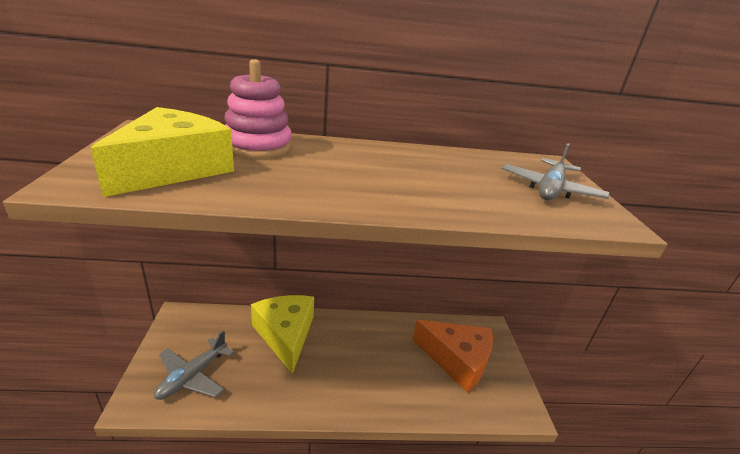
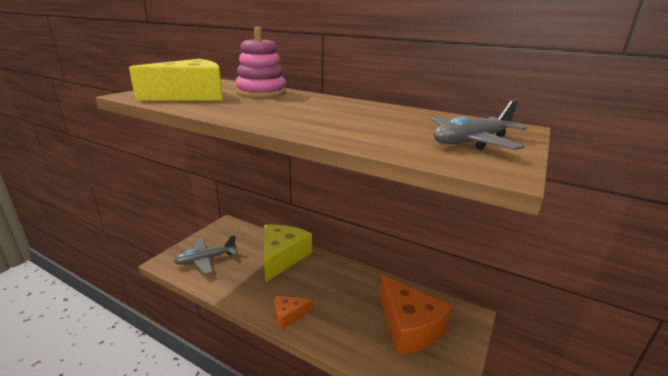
camera: 35 degrees right, 5 degrees down
none -> orange cheese [274,296,313,330]

